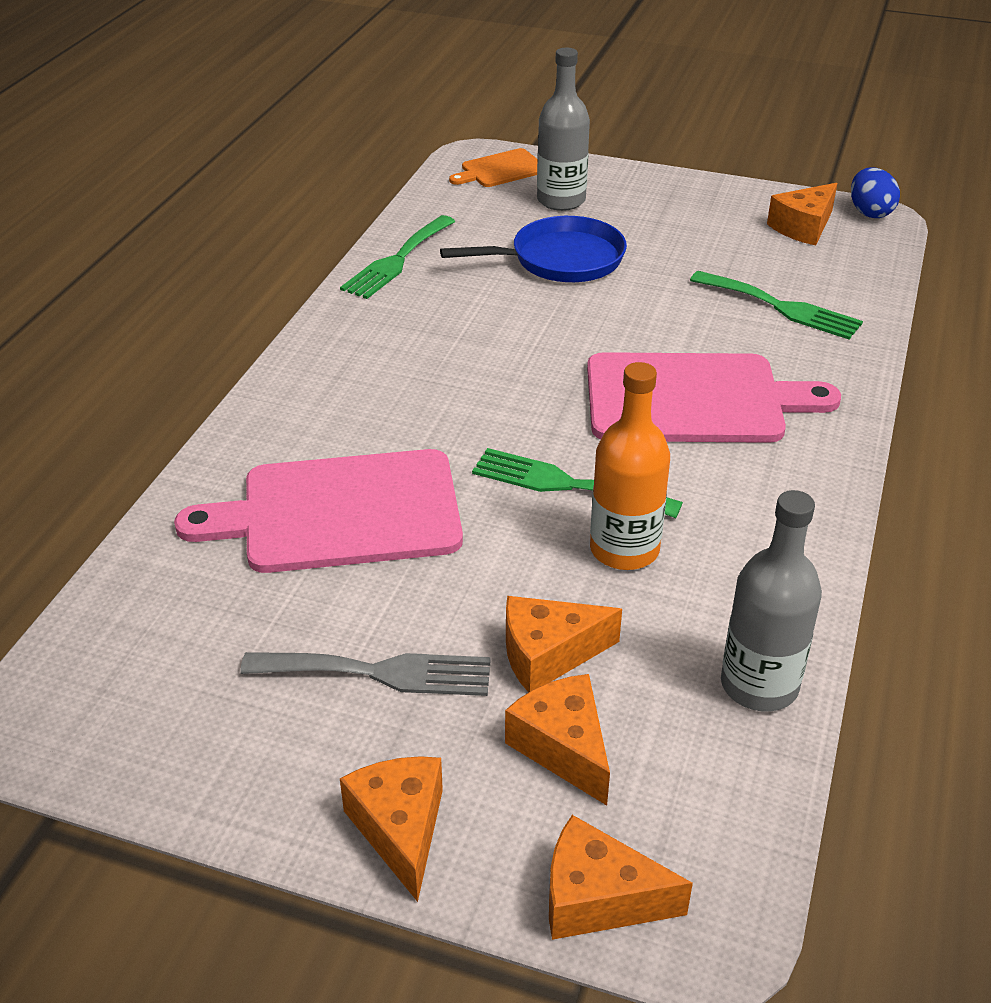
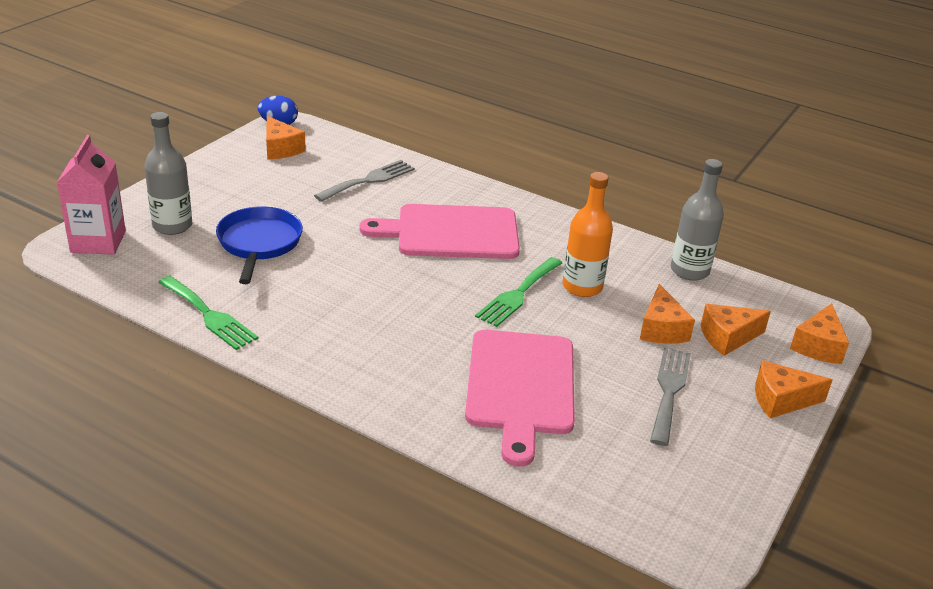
camera: 80 degrees left, 5 degrees down
orange cutting board [449,148,537,187] -> pink carton [57,135,126,255]
pink cutting board [587,352,841,443] -> pink cutting board turned 105 degrees counterclockwise [360,204,520,259]
green fork [690,271,863,340] -> grey fork [314,160,415,202]

